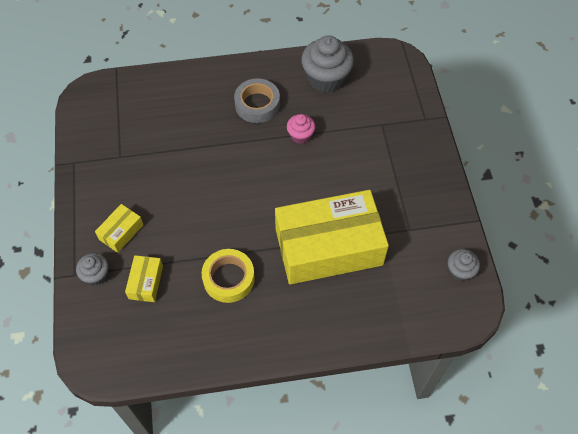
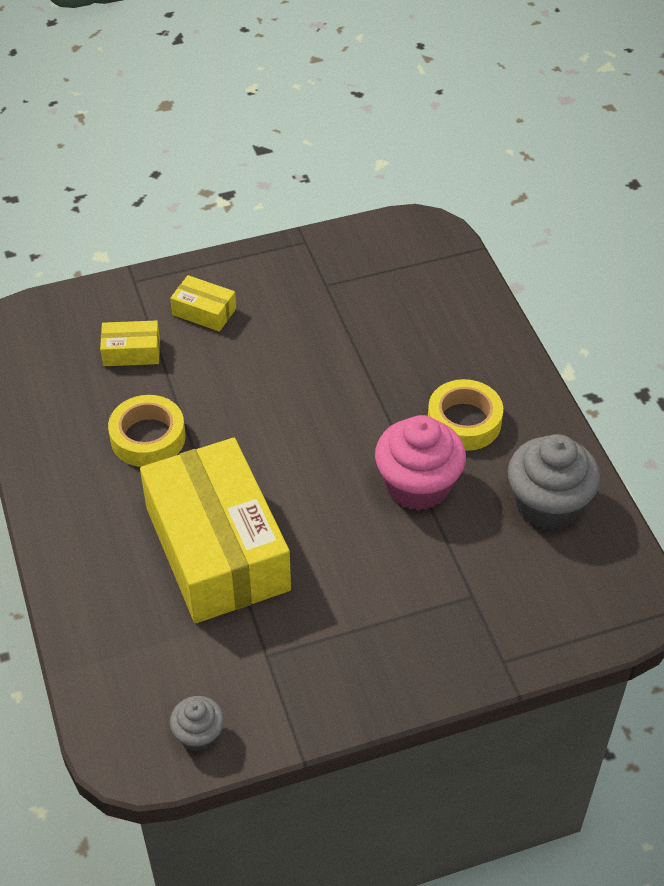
camera: 80 degrees right, 10 degrees down
grey cupcake [76,253,109,285] -> none
grey tape [234,78,280,123] -> yellow tape [428,379,503,451]
pink cupcake [287,114,315,144] -> pink cupcake [375,415,466,511], size x1.88

